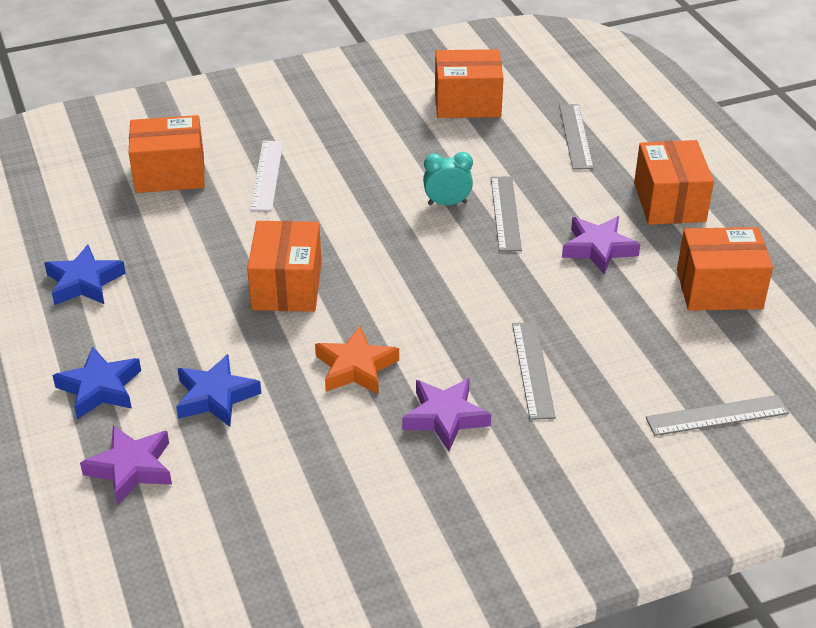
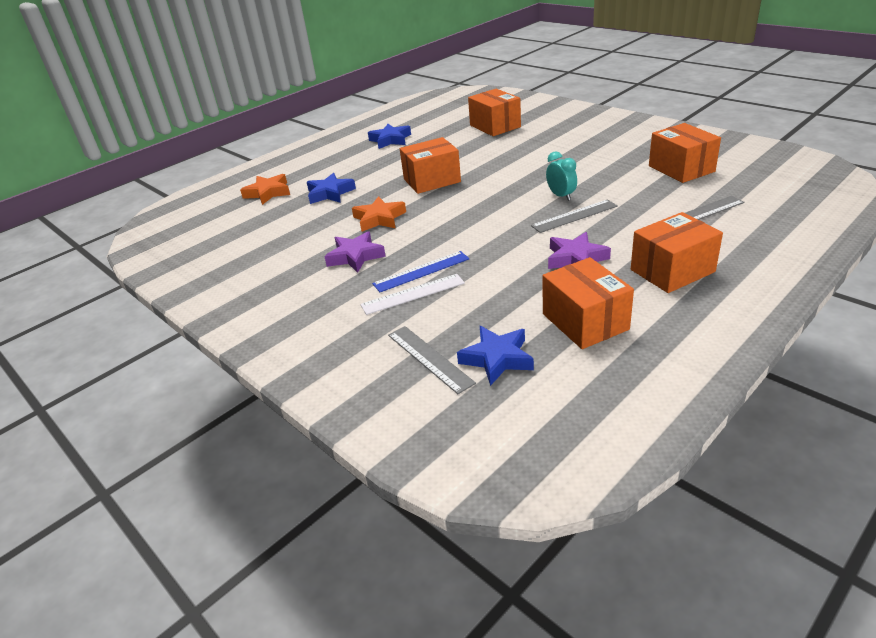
camera: 70 degrees right, 5 degrees down
blue star [52,346,141,419] -> blue star moved to [457,326,534,386]
purple star [80,426,172,505] -> orange star [240,174,290,205]
white ruler [250,141,283,211] -> white ruler moved to [360,274,465,315]
grey ruler [512,322,556,420] -> blue ruler [372,251,469,292]

